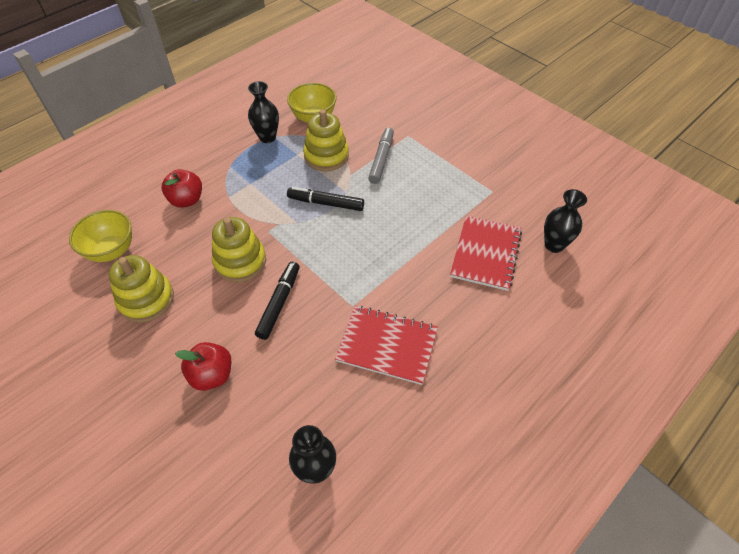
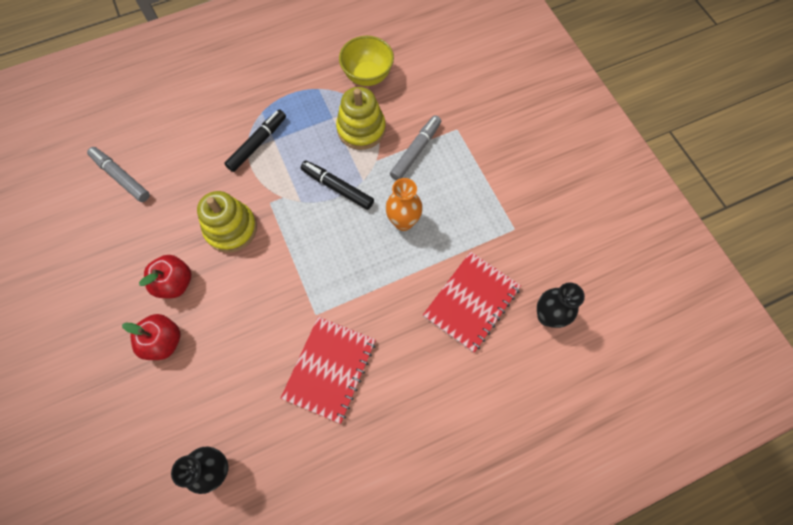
camera: 20 degrees right, 15 degrees up
yellow bowl [69,210,132,262] -> grey marker [87,147,150,202]
yellow stacking toy [109,255,174,323] -> none
red apple [162,169,202,208] -> red apple moved to [139,255,191,298]
black vase [248,81,279,143] -> none
black marker [255,262,300,340] -> black marker moved to [224,109,286,172]
red notebook [335,305,438,385] -> red notebook turned 75 degrees clockwise [281,317,376,424]
none -> orange vase [386,178,423,231]

